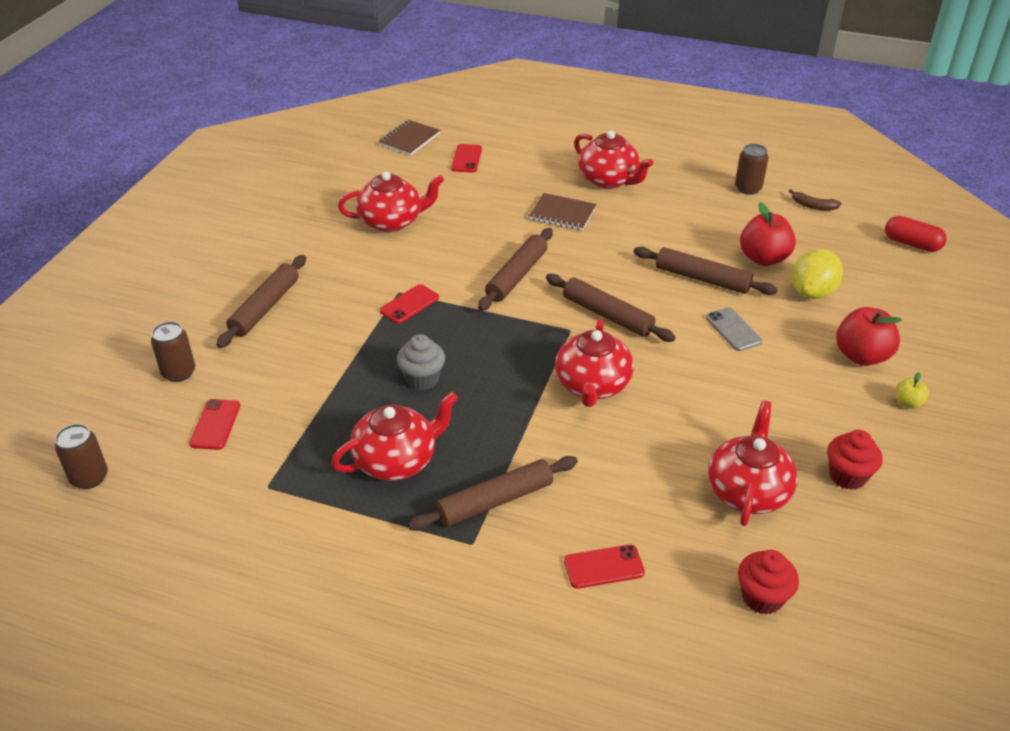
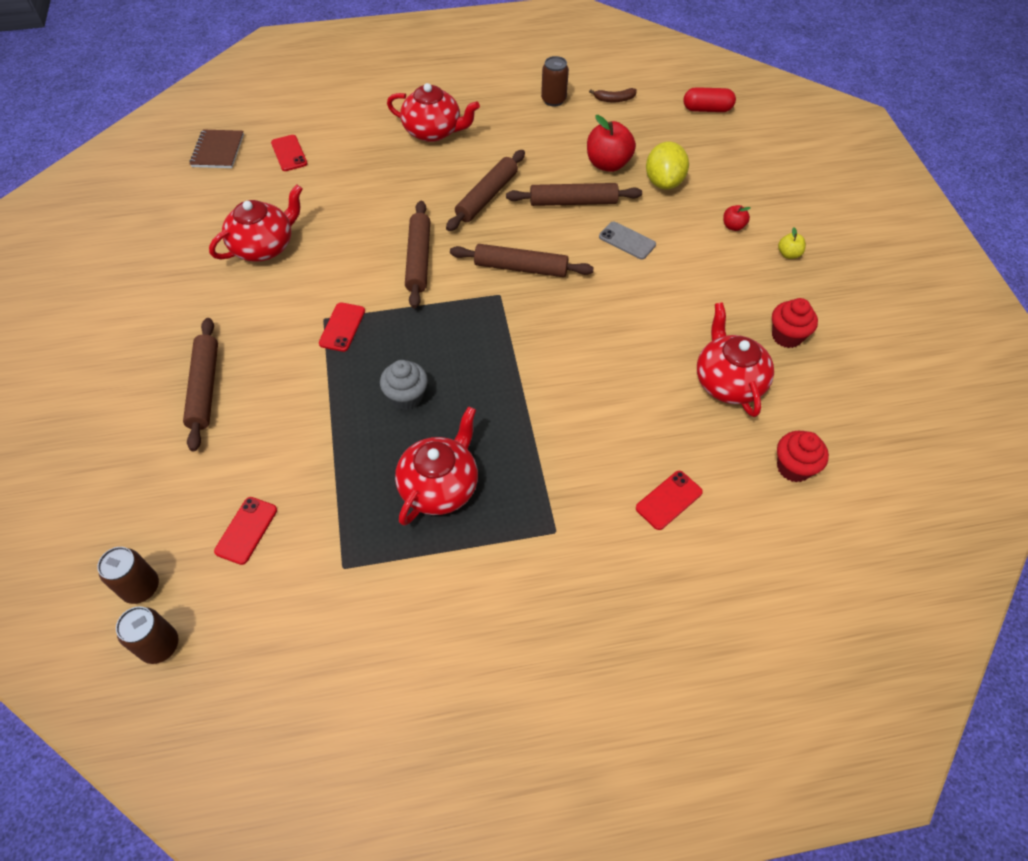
camera: 30 degrees left, 15 degrees up
brown can [151,322,195,382] -> brown can moved to [97,547,159,604]
red phone [189,399,240,450] -> red phone turned 45 degrees clockwise [214,497,277,565]
brown rolling pin [408,456,578,531] -> brown rolling pin moved to [446,150,525,231]
brown notebook [529,193,596,231] -> none
red teapot [555,318,634,407] -> none
red apple [836,307,902,366] -> red apple [723,205,750,231], size x0.50

